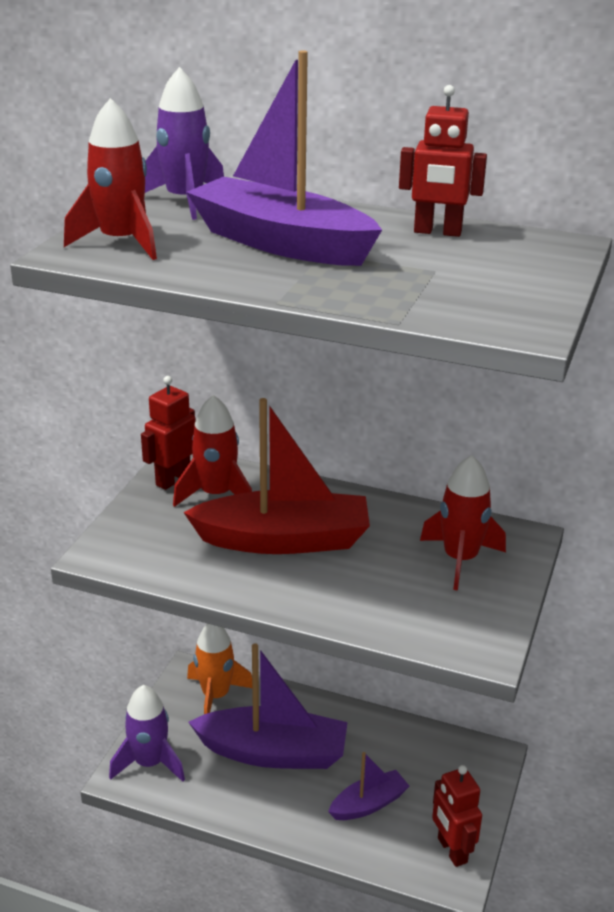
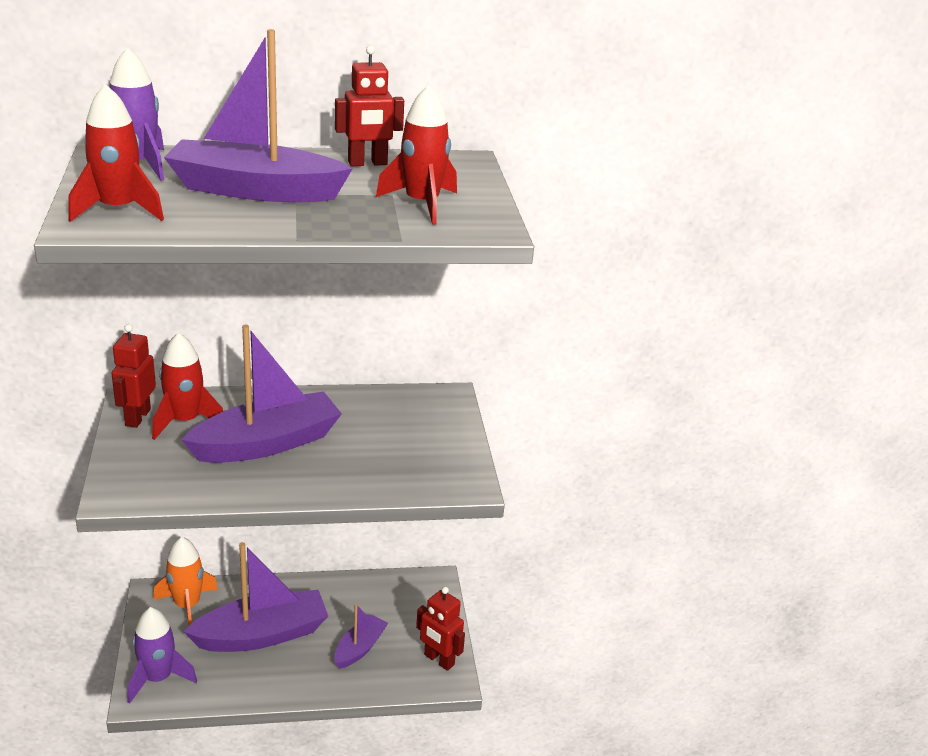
camera: 30 degrees left, 0 degrees up
red boat [183,398,370,554] -> purple boat [181,325,342,463]
red rocket [420,455,506,591] -> red rocket moved to [376,85,457,225]

